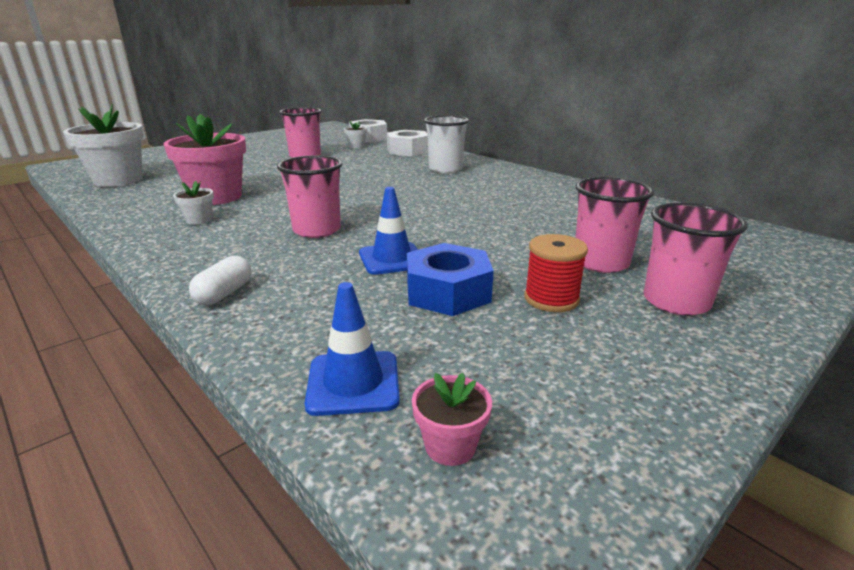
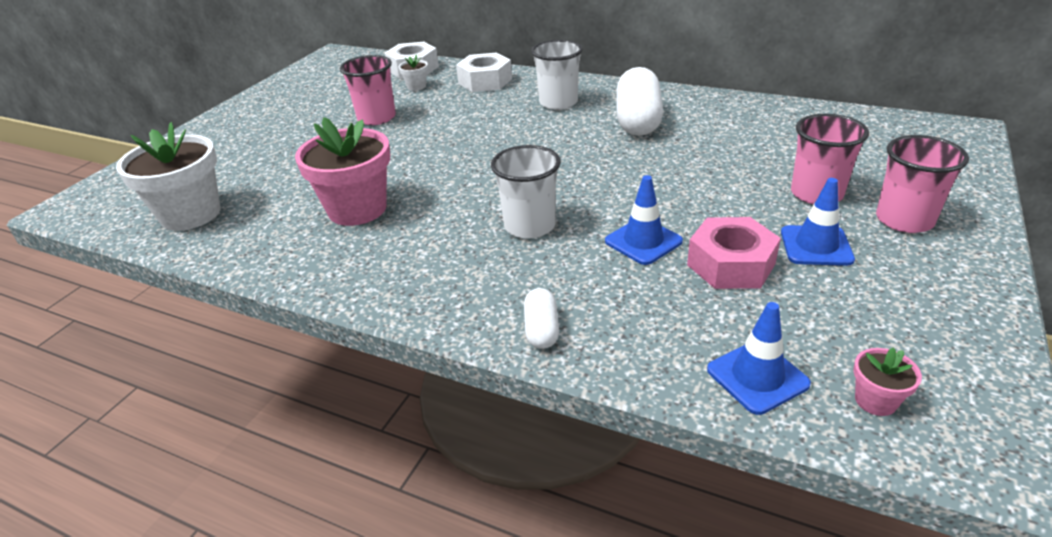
camera: 20 degrees left, 10 degrees up
white flower pot [173,181,214,225] -> none
pink cup [277,155,342,238] -> white cup [491,145,561,239]
blue nut [407,243,494,316] -> pink nut [687,217,781,289]
red spool [524,234,588,312] -> blue traffic cone [781,178,855,266]
none -> white capsule [616,67,663,136]

